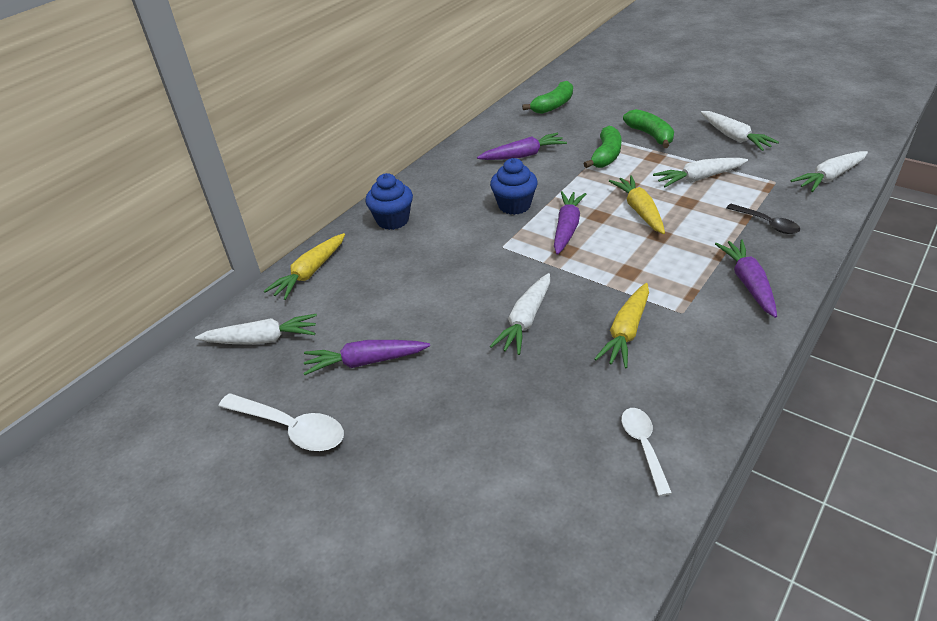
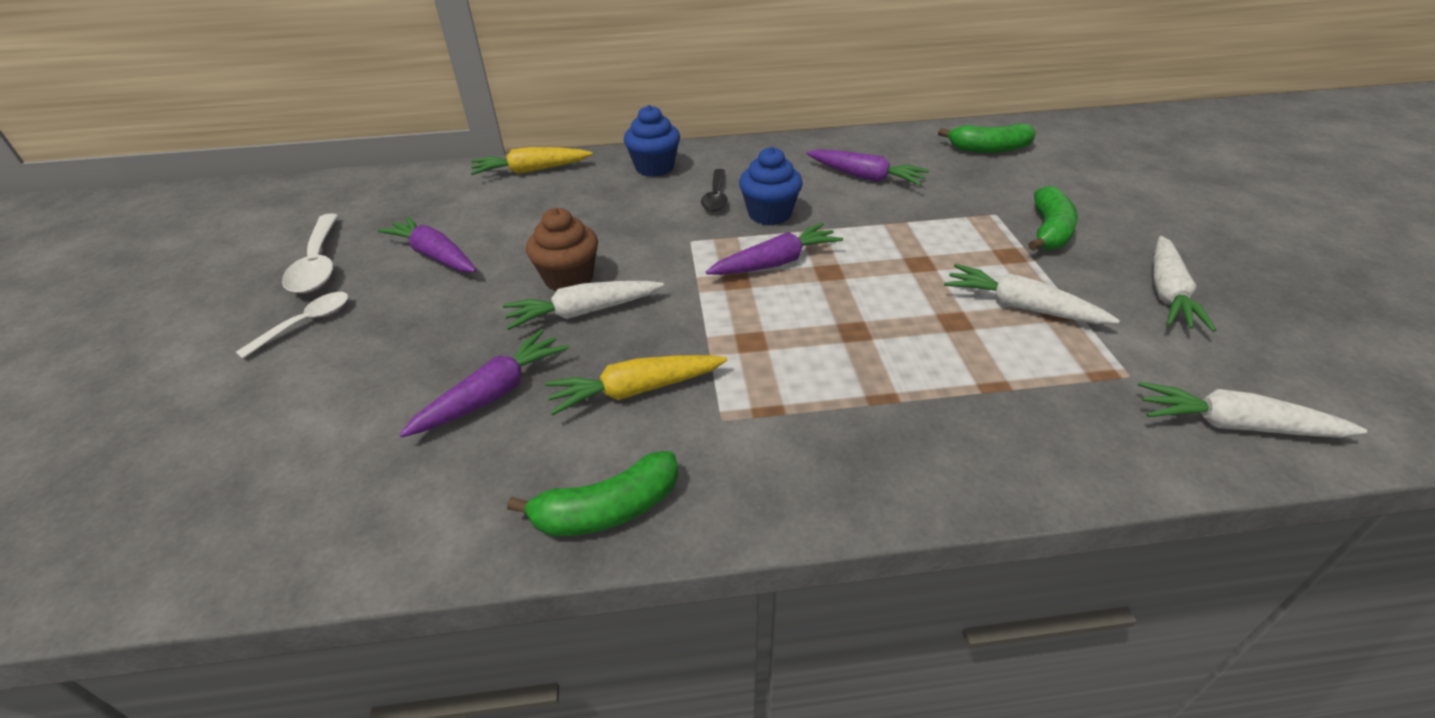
camera: 45 degrees right, 0 degrees up
white carrot [195,314,317,345] -> none
green banana [584,126,622,168] -> green banana moved to [507,451,679,536]
yellow carrot [609,175,665,234] -> none
white spoon [621,408,672,496] -> white spoon moved to [236,292,348,359]
purple carrot [715,239,777,318] -> purple carrot moved to [399,329,569,437]
black spoon [726,204,800,234] -> black spoon moved to [701,169,728,211]
none -> brown cupcake [526,208,598,291]

